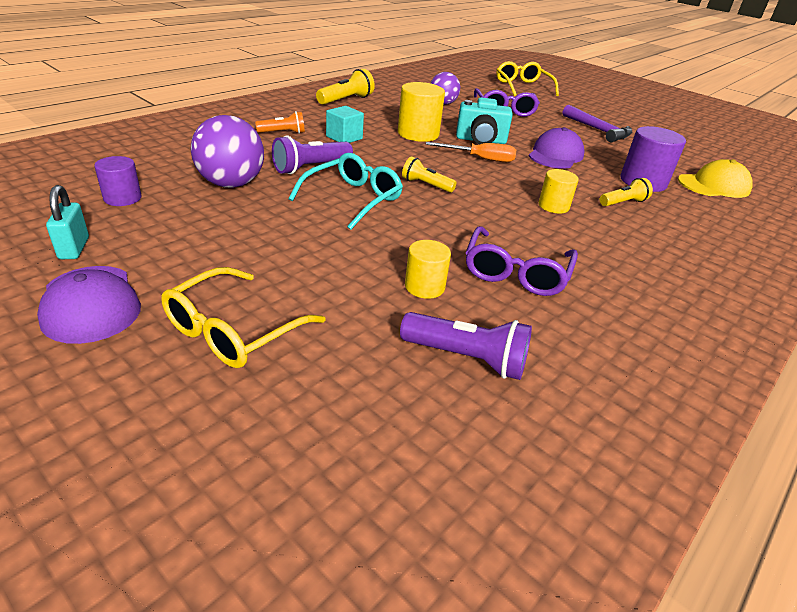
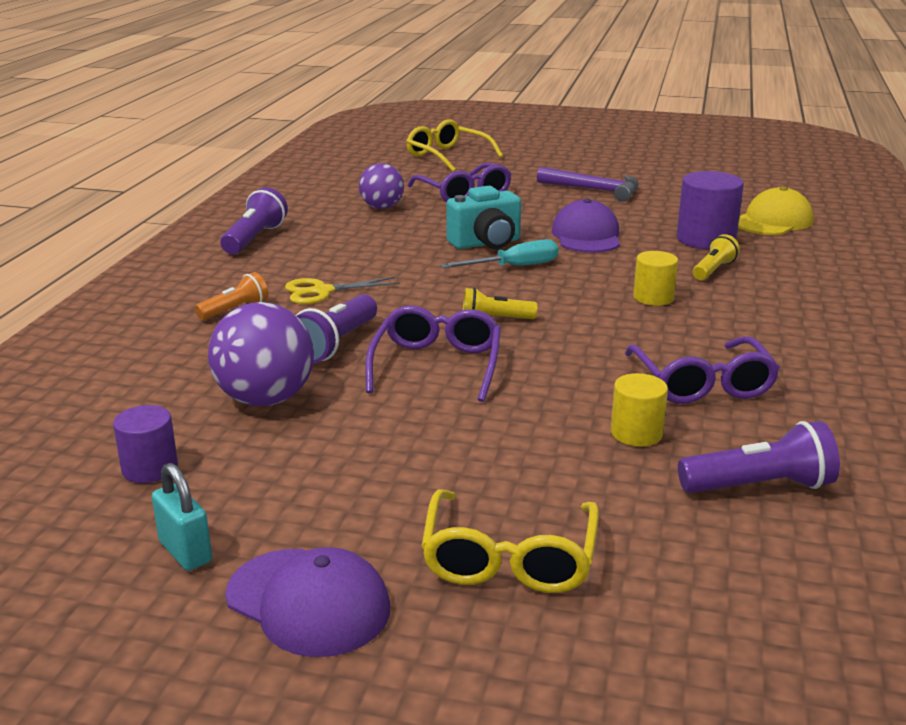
camera: 25 degrees left, 10 degrees down
turquoise glasses [289,153,403,230] -> purple glasses [365,305,501,402]
yellow flashlight [316,69,375,105] -> purple flashlight [221,187,288,254]
turquoise cube [326,106,364,143] -> yellow scissors [285,277,400,304]
yellow cylinder [398,82,445,142] -> none
orange screwdriver [426,142,516,162] -> turquoise screwdriver [440,239,559,268]

